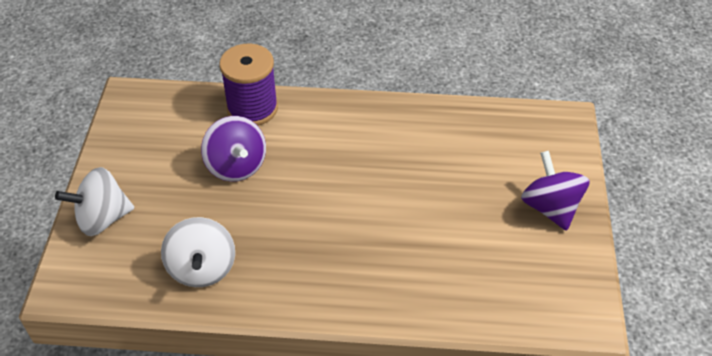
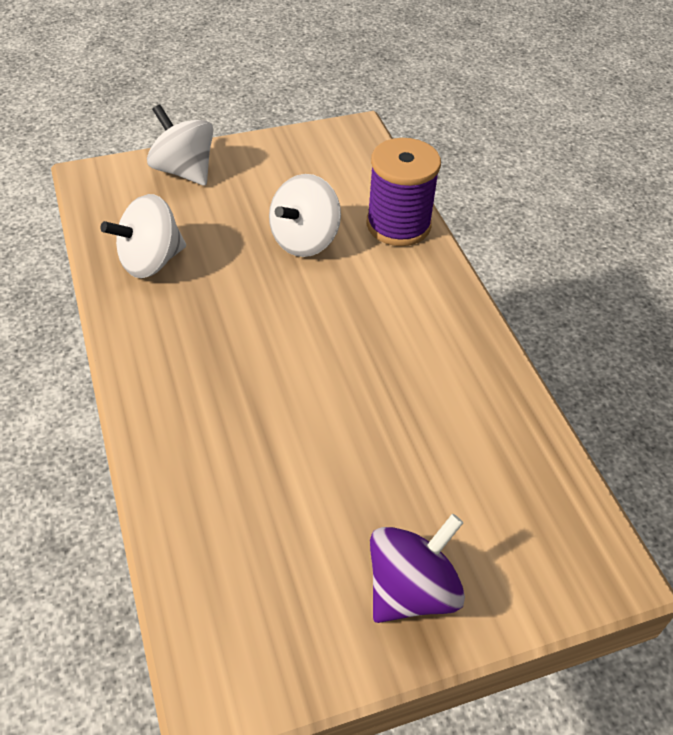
camera: 65 degrees right, 0 degrees up
purple spinning top [201,116,266,182] -> white spinning top [269,174,341,257]

